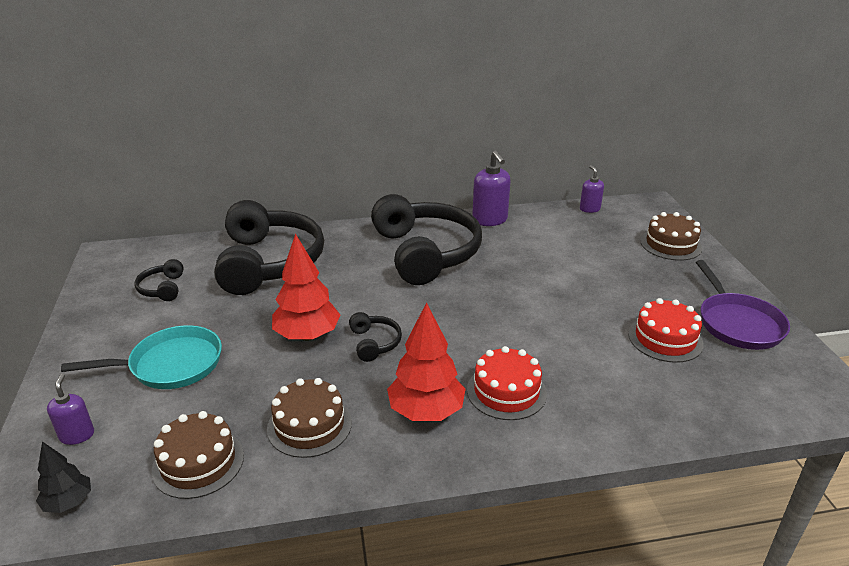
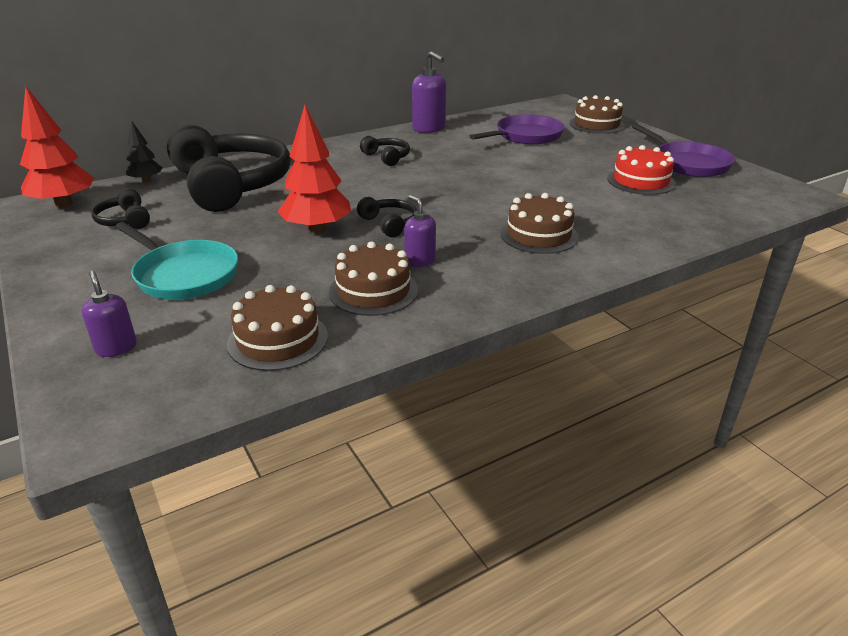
camera: 20 degrees left, 0 degrees up
black tree [36,441,91,513] -> black tree moved to [126,122,162,183]
turquoise pan [61,325,222,389] -> turquoise pan turned 75 degrees clockwise [115,222,238,300]
black headphones [371,194,482,285] -> black headphones [360,136,410,166], size x0.41
red tree [387,302,465,421] -> red tree moved to [20,86,94,208]
red cake [467,346,547,420] -> brown cake [500,193,578,254]
purple soap dispenser [580,165,604,213] -> purple soap dispenser moved to [404,195,436,267]
none -> purple pan [470,114,565,145]

